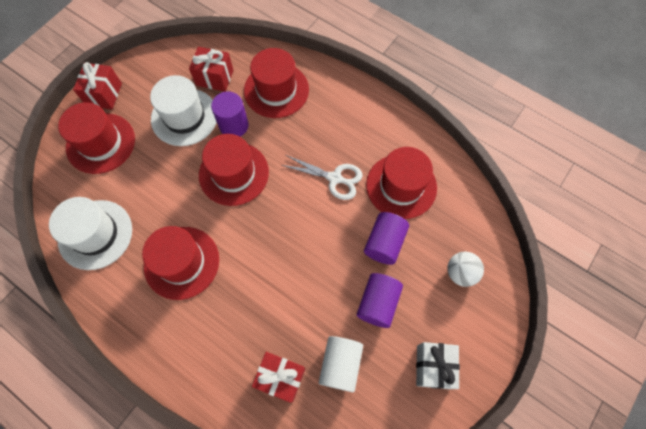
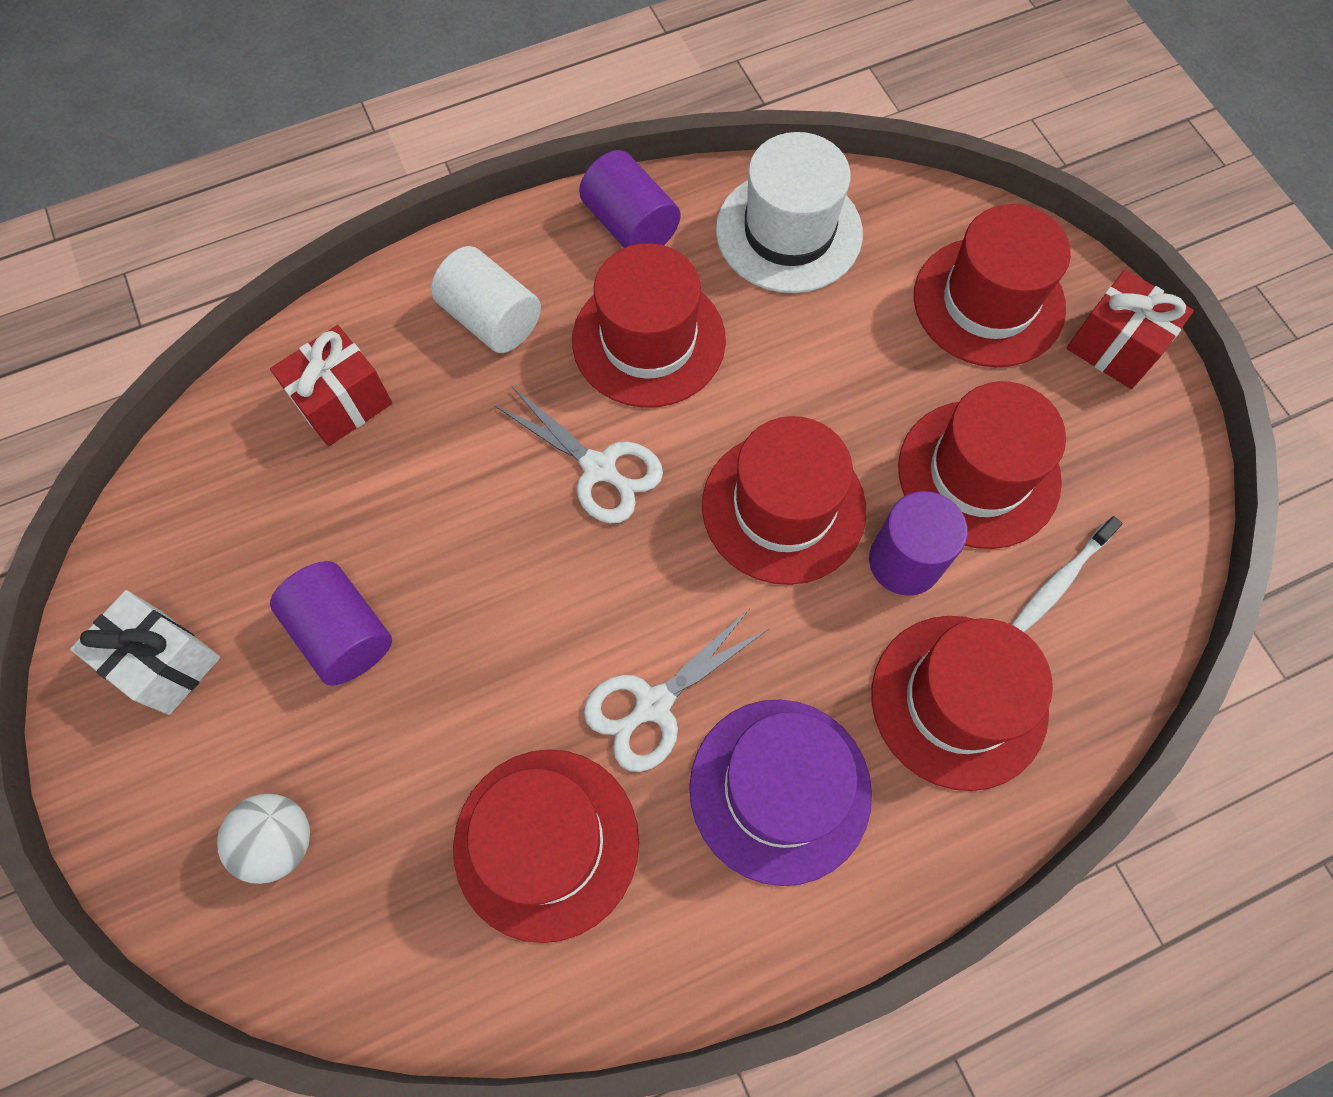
camera: 120 degrees right, 0 degrees up
white hat [150,75,217,146] -> red hat [898,381,1066,549]
red gift [189,47,234,92] -> white toothbrush [1012,516,1123,632]
white cylinder [319,336,363,392] -> white cylinder moved to [431,246,541,353]
purple cylinder [364,212,409,265] -> purple cylinder moved to [579,150,680,248]
none -> white scissors [494,387,663,523]
none -> purple hat [689,699,872,886]

